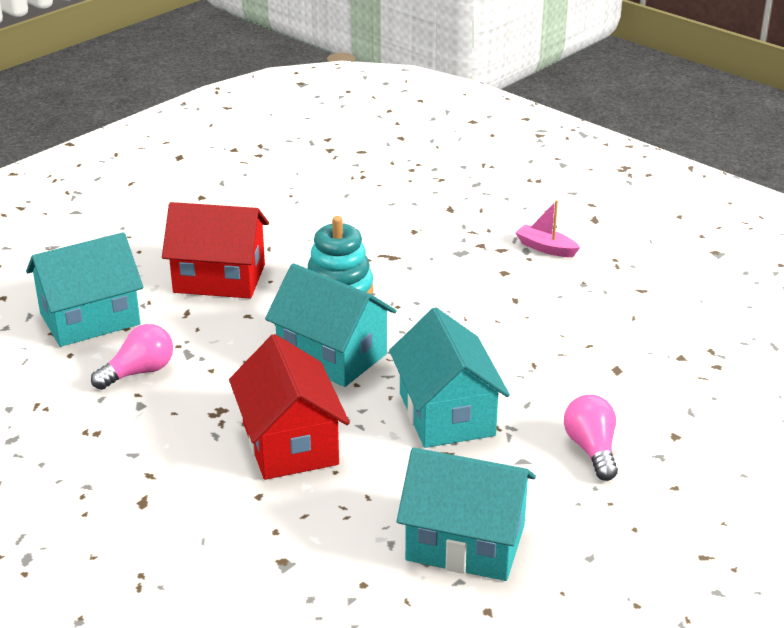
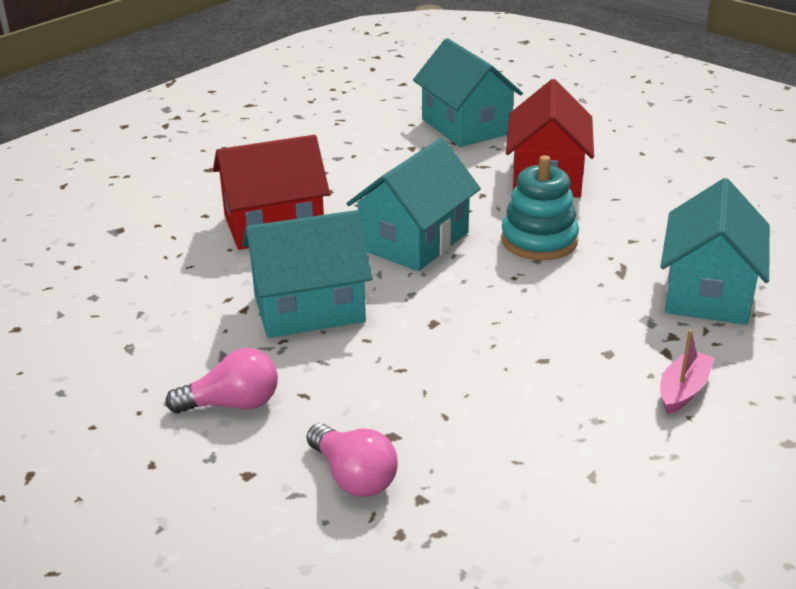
camera: 90 degrees right, 0 degrees up
pink light bulb [91,324,173,390] -> pink light bulb moved to [307,423,398,497]
turquoise house [397,448,536,581] -> turquoise house moved to [660,178,770,325]

